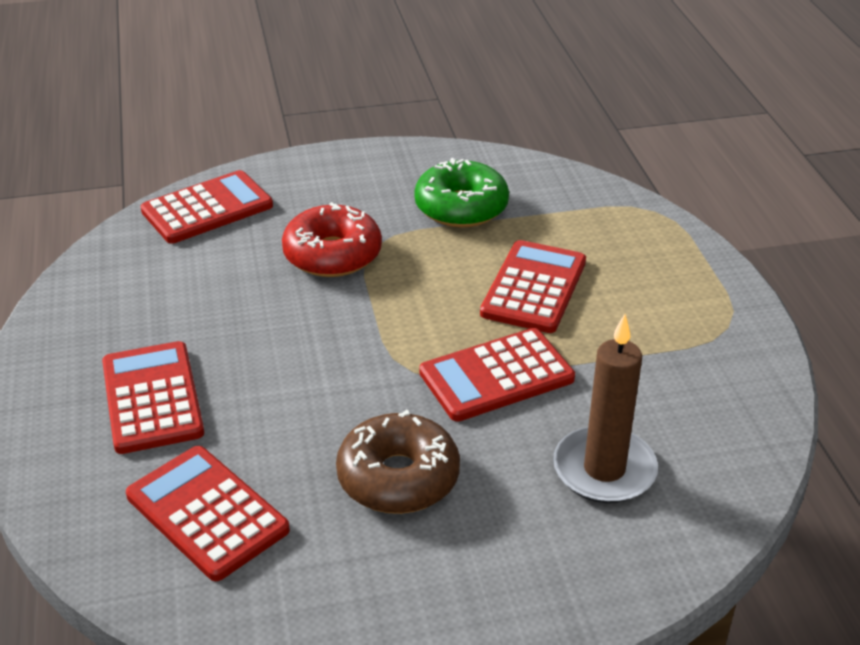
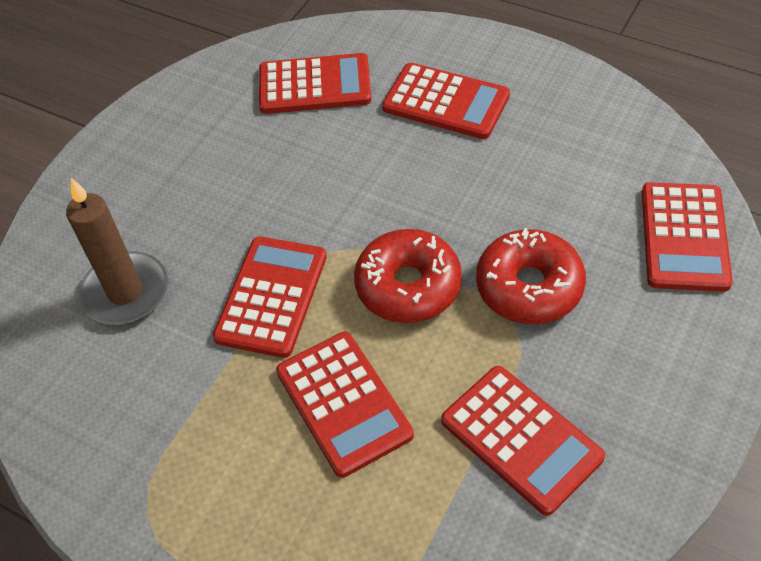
camera: 135 degrees right, 15 degrees up
brown donut [336,410,460,514] -> none
green donut [414,158,509,228] -> red calculator [441,366,605,516]
none -> red donut [354,229,462,323]

